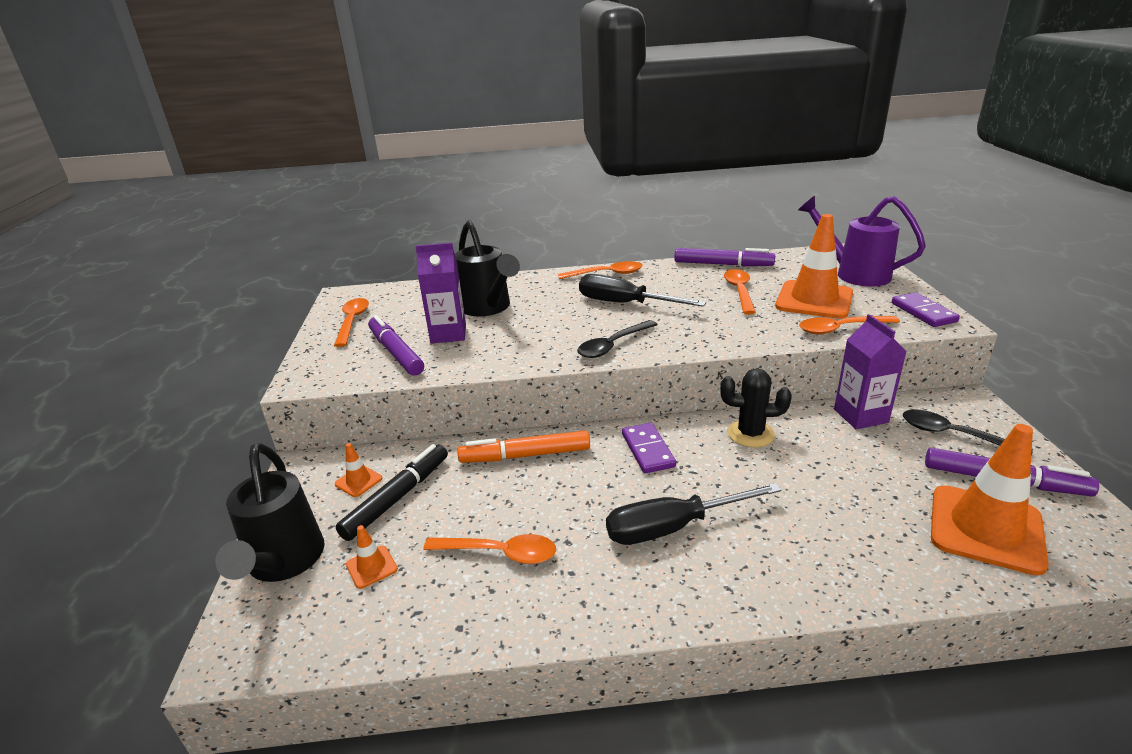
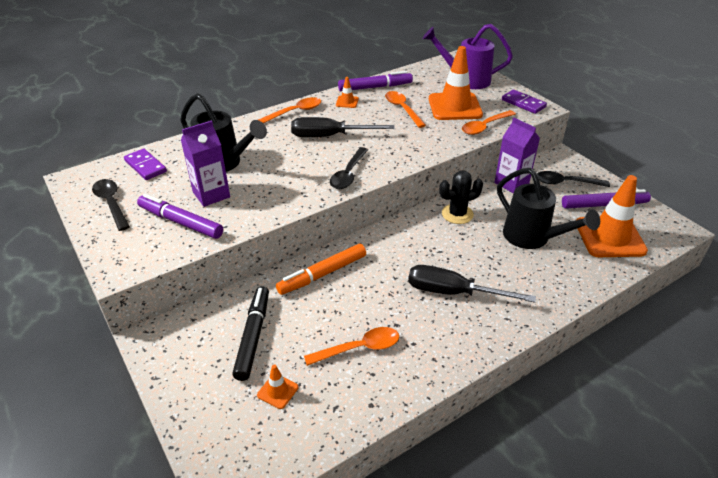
camera: 30 degrees left, 10 degrees up
black watering can [215,443,324,582] -> black watering can moved to [497,168,600,249]
orange spoon [334,298,369,347] -> black spoon [92,179,130,231]
orange traffic cone [335,443,383,497] -> orange traffic cone moved to [336,77,359,108]
black screwdriver [606,483,782,545] -> black screwdriver turned 60 degrees clockwise [408,265,536,303]
purple domino [622,423,676,473] -> purple domino moved to [124,148,167,180]

